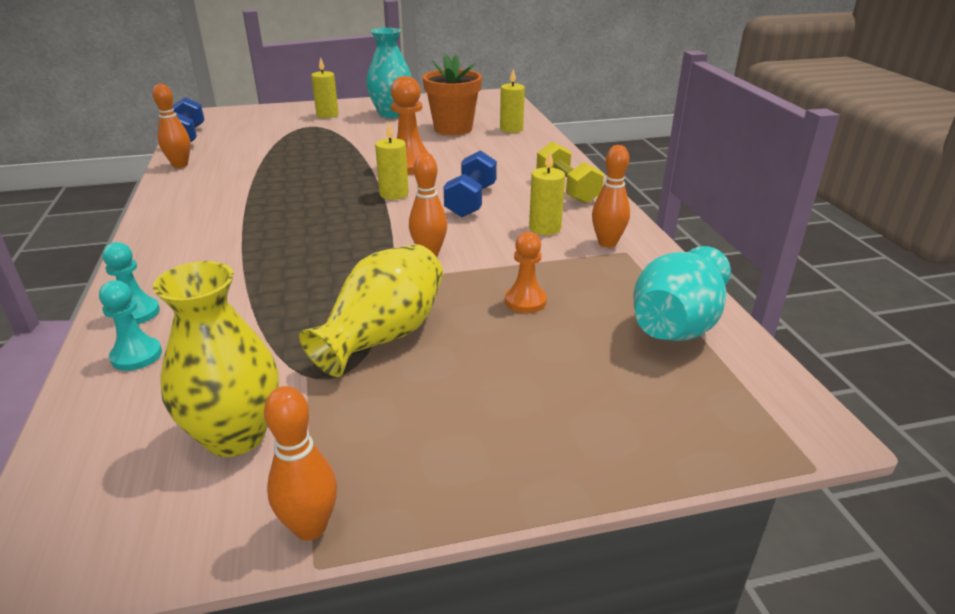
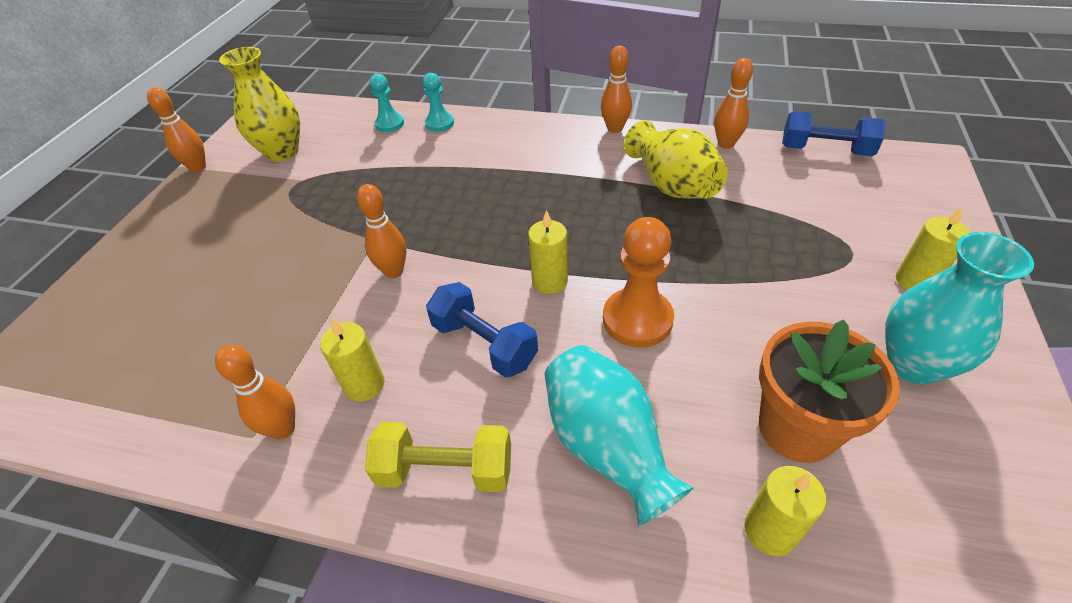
camera: 120 degrees right, 15 degrees up
yellow vase [299,244,443,377] -> yellow vase moved to [624,120,728,199]
orange pawn [505,232,547,313] -> none
turquoise vase [634,246,731,341] -> turquoise vase moved to [544,345,693,526]
none -> orange bowling pin [601,46,632,133]

